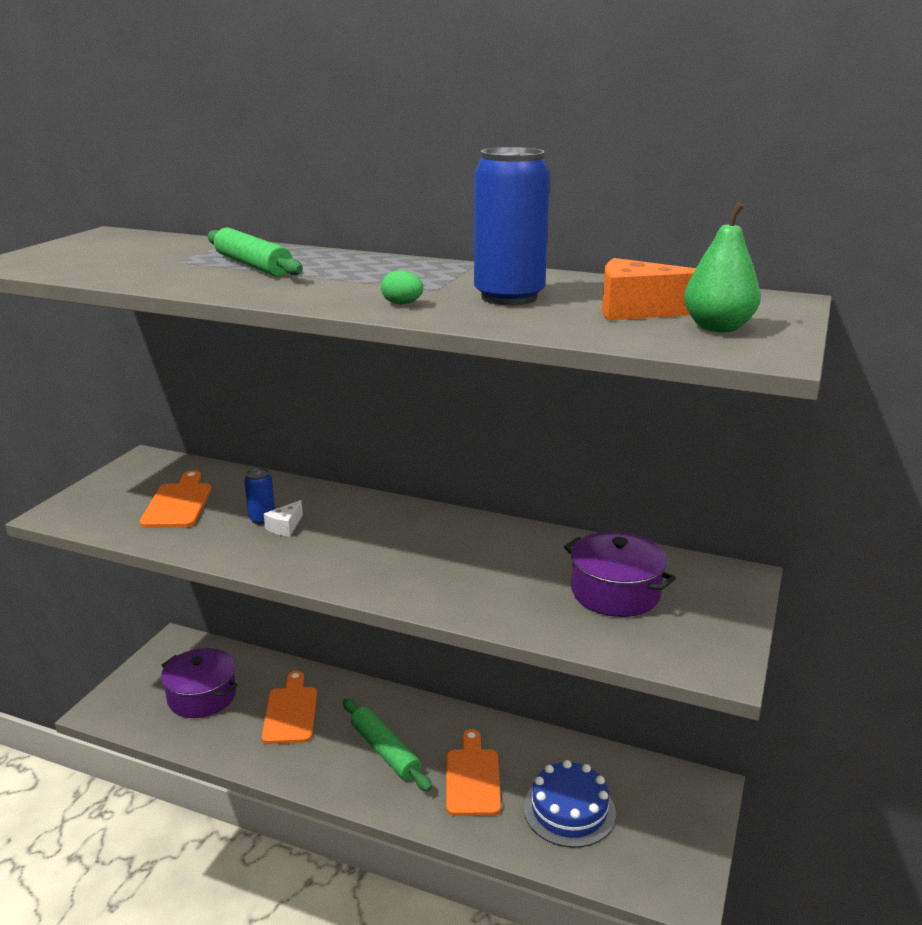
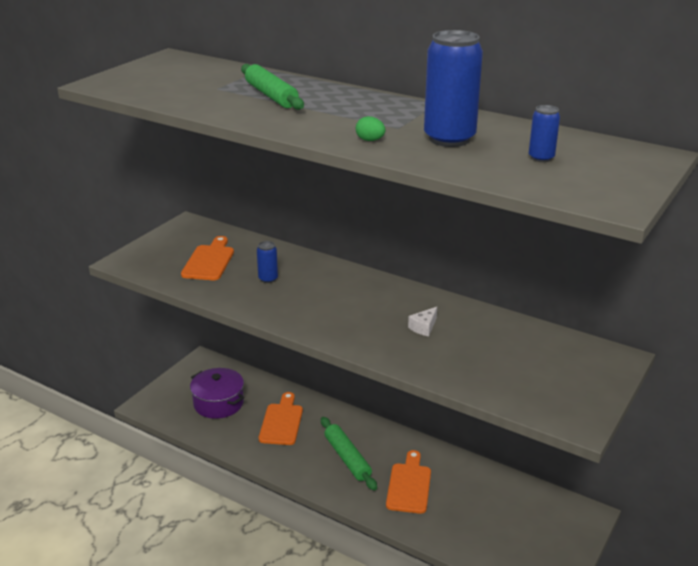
camera: 10 degrees right, 5 degrees up
white cheese [264,500,303,536] -> white cheese moved to [408,307,437,336]
blue cake [523,760,616,848] -> none
purple pot [564,531,676,617] -> none
orange cheese [602,258,696,320] -> blue can [529,105,560,162]
green pear [684,203,761,332] -> none

